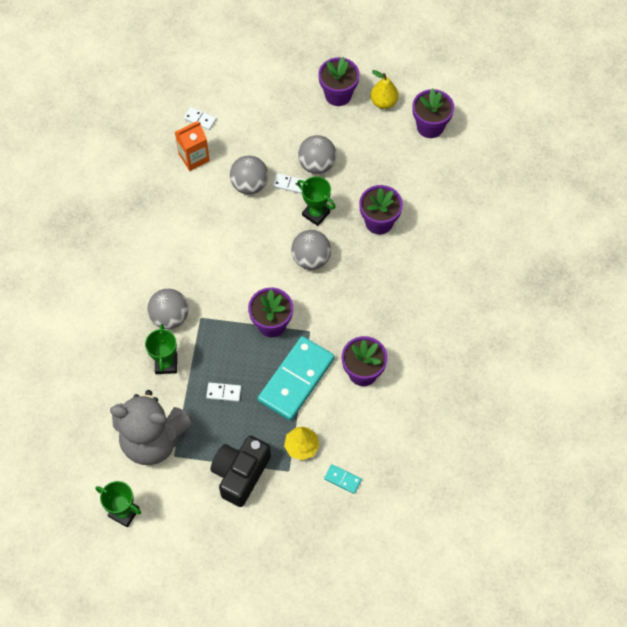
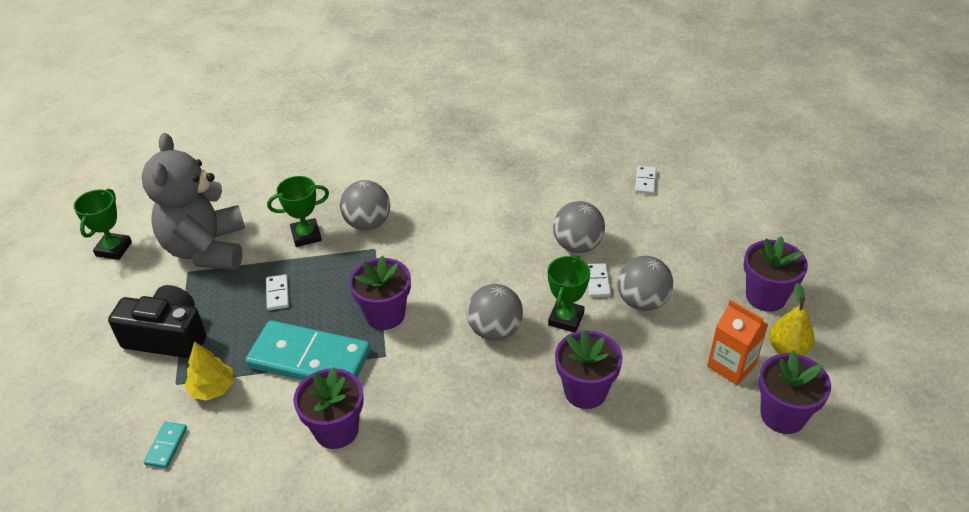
camera: 75 degrees right, 20 degrees down
orange carton [175,121,210,171] -> orange carton moved to [707,300,769,385]

